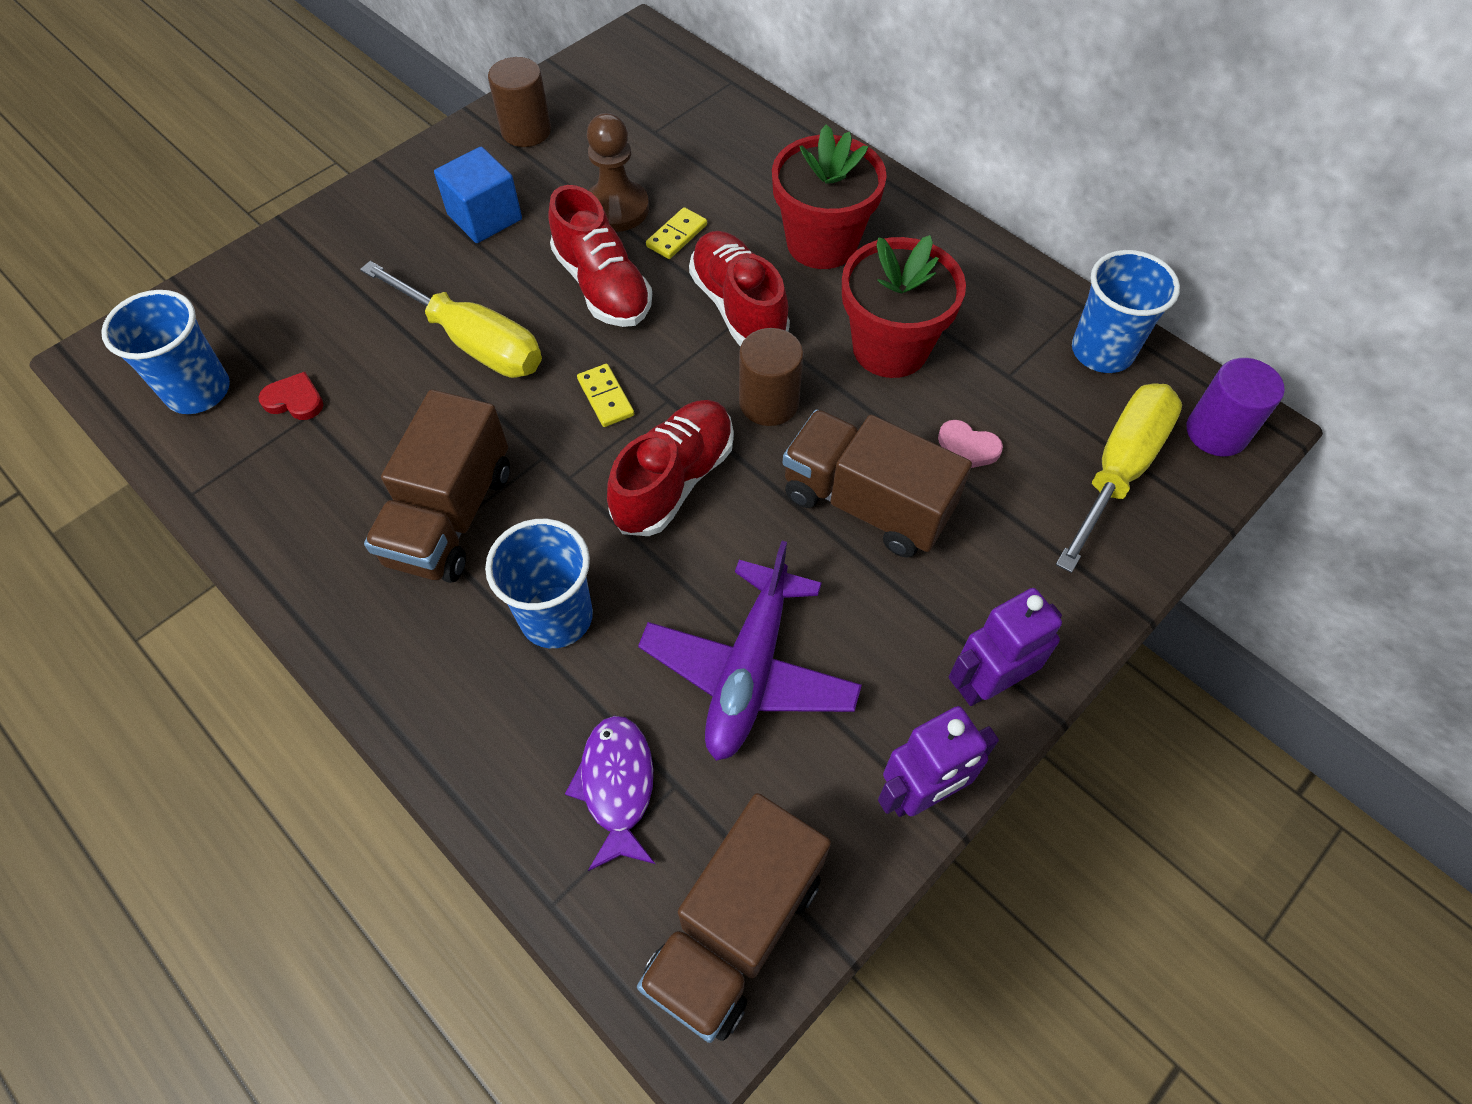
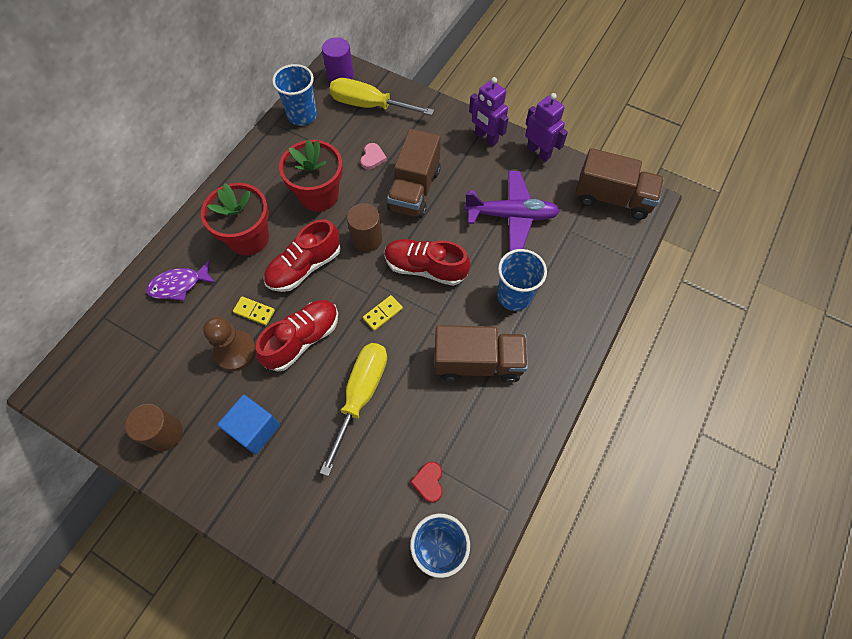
camera: 105 degrees left, 5 degrees up
purple fish [565,715,655,871] -> purple fish moved to [146,260,215,301]

